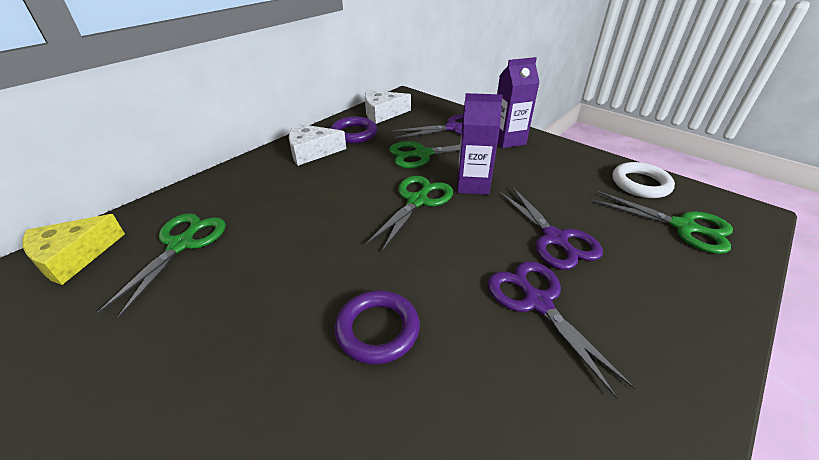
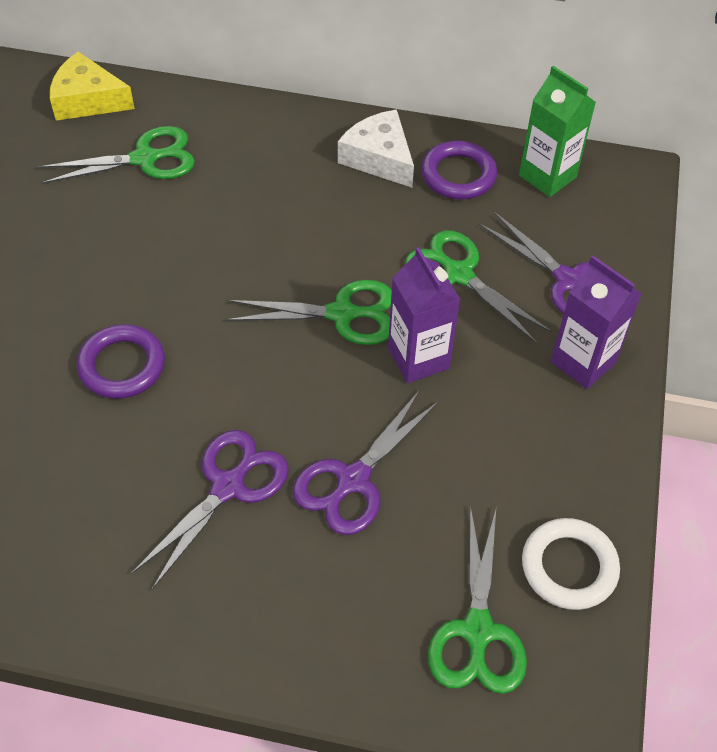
camera: 60 degrees right, 15 degrees up
white cheese [365,90,411,124] -> green carton [519,66,596,197]

